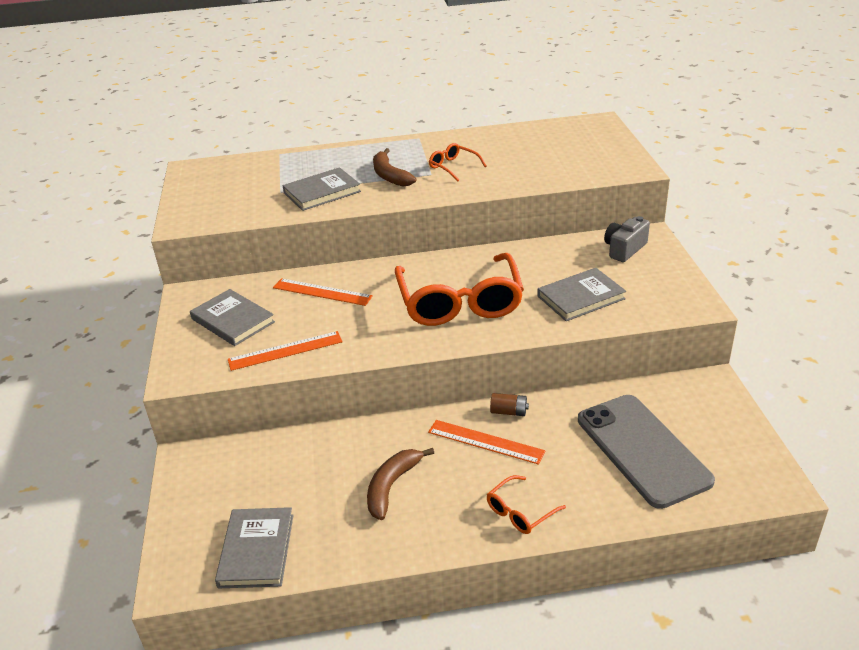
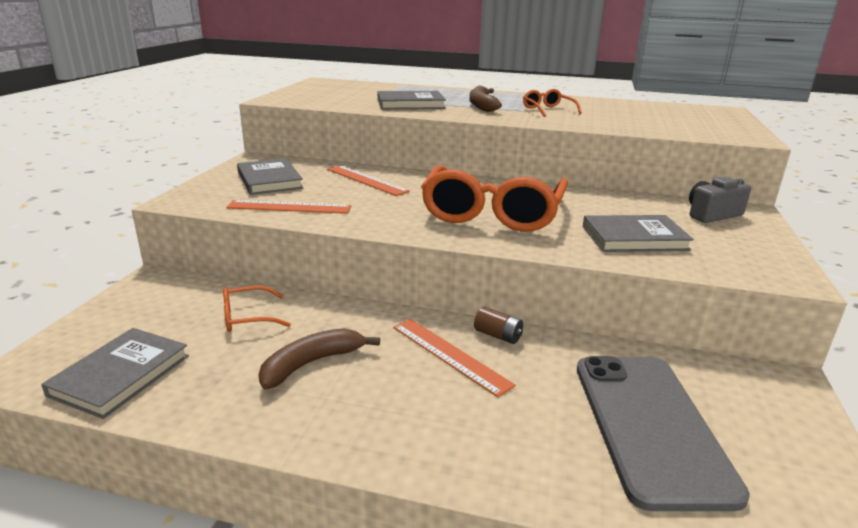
camera: 20 degrees right, 10 degrees down
orange glasses [487,475,566,534] -> orange glasses moved to [223,286,291,332]

